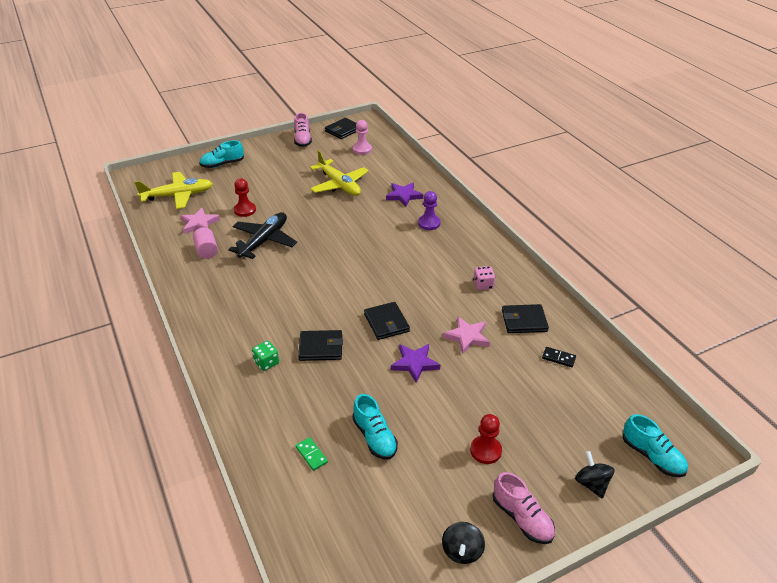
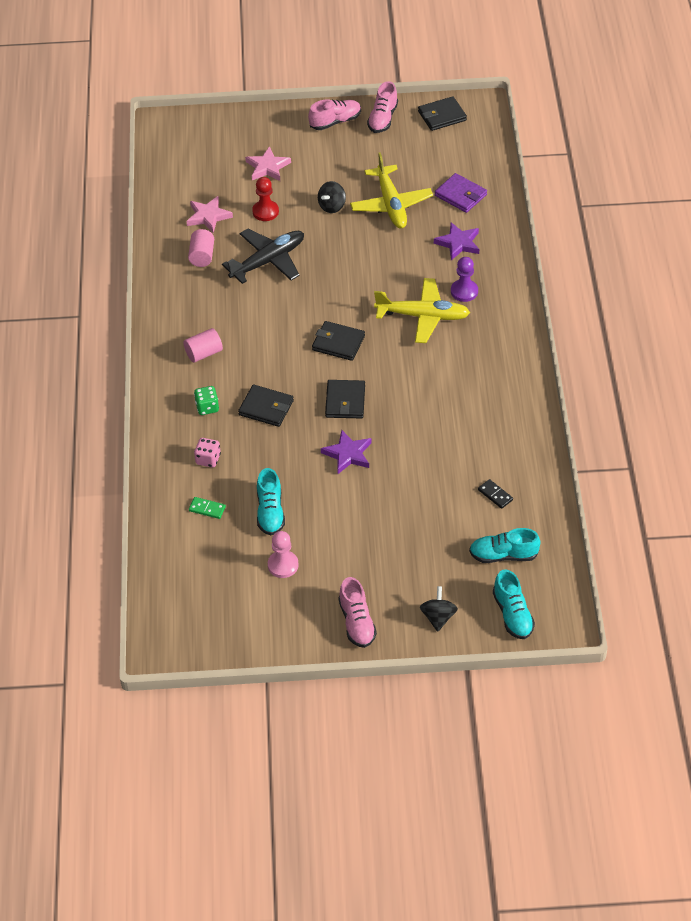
camera: 25 degrees right, 10 degrees up
yellow plane [134,172,213,209] -> yellow plane moved to [374,278,470,343]
turquoise shoe [199,140,244,168] -> turquoise shoe moved to [469,528,540,563]
green domino [295,437,328,471] -> green domino turned 60 degrees counterclockwise [189,497,226,519]
pink pawn [353,120,372,155] -> pink pawn moved to [268,531,299,578]
black spinning top [442,522,485,564] -> black spinning top moved to [318,181,346,213]
pink star [443,316,490,354] -> pink star moved to [245,146,291,181]
red pawn [470,414,502,464] -> none
pink dice [473,266,495,290] -> pink dice moved to [194,438,221,467]
black wallet [502,304,549,333] -> black wallet moved to [312,321,365,361]
none -> pink cylinder [184,328,223,363]
none -> pink shoe [308,99,361,130]
none -> purple wallet [435,173,487,213]

